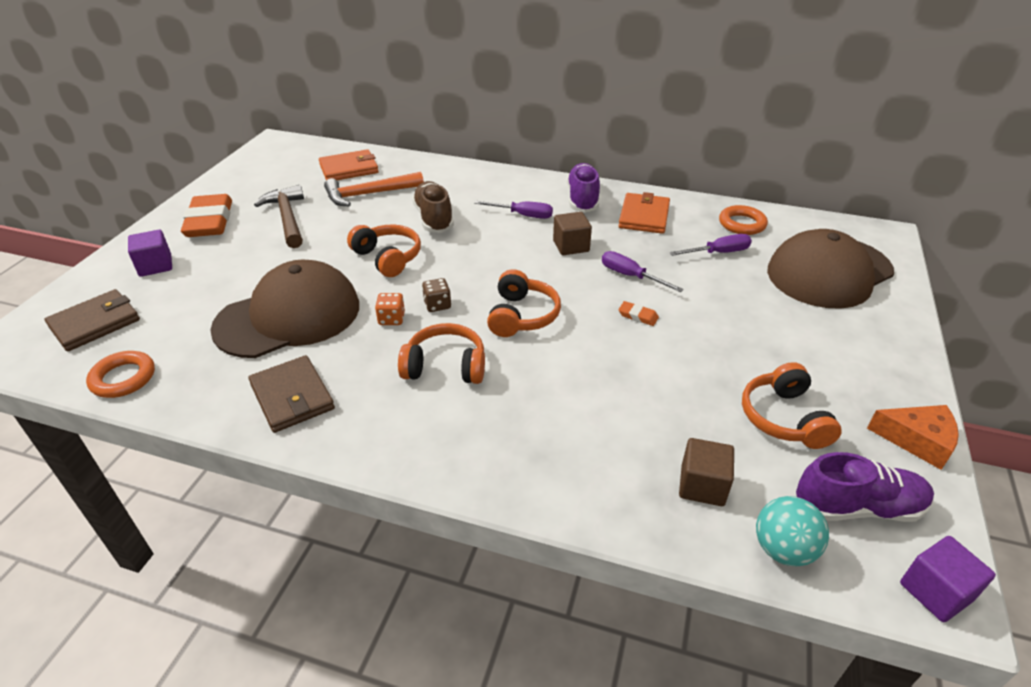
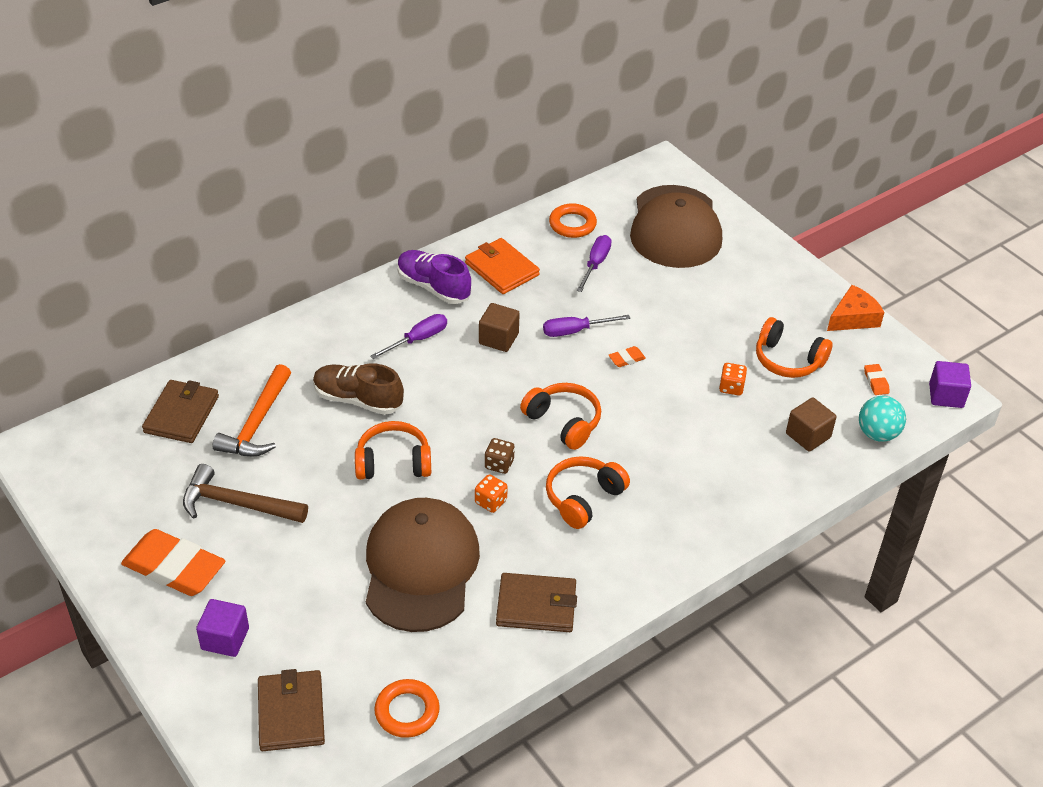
camera: 55 degrees left, 5 degrees up
orange wallet [319,149,379,180] -> brown wallet [142,380,219,443]
purple shoe [796,452,934,522] -> orange eraser [864,364,890,395]
none -> orange dice [719,363,747,396]

